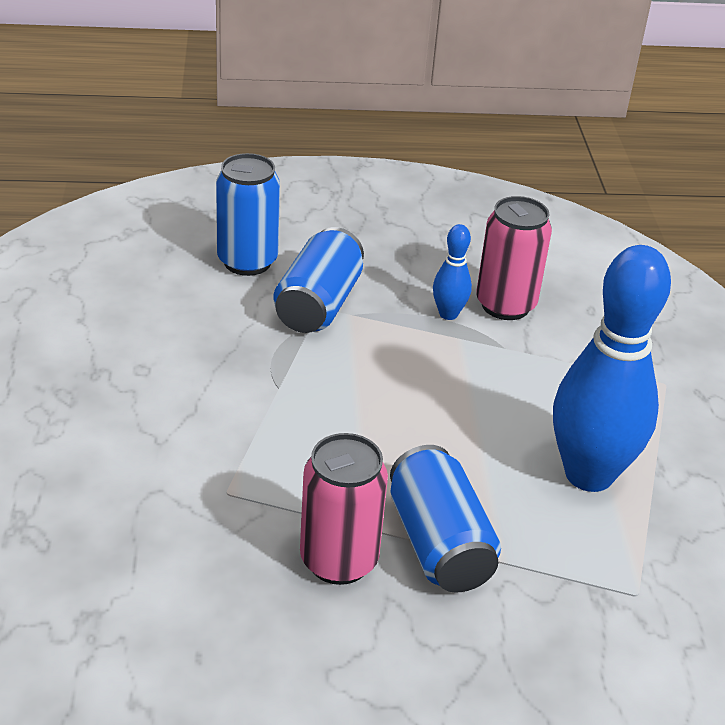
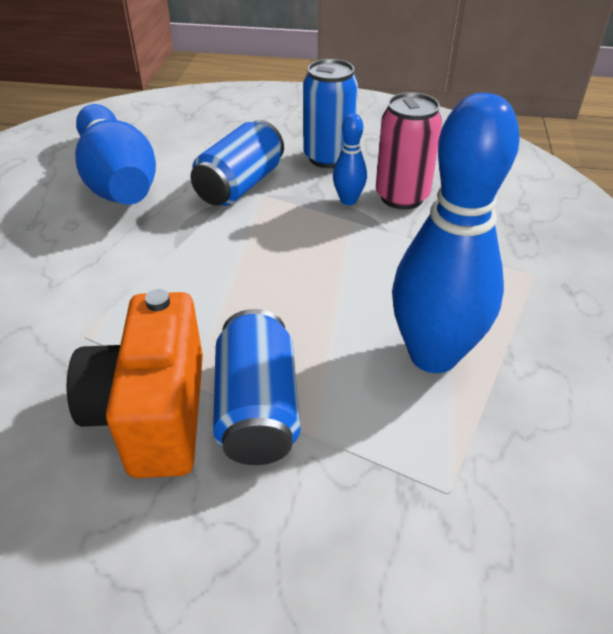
camera: 15 degrees right, 5 degrees up
blue can [216,153,280,276] -> blue can moved to [303,59,358,168]
pink can [300,433,388,585] -> orange camera [67,289,203,478]
none -> blue bowling pin [75,104,156,205]

